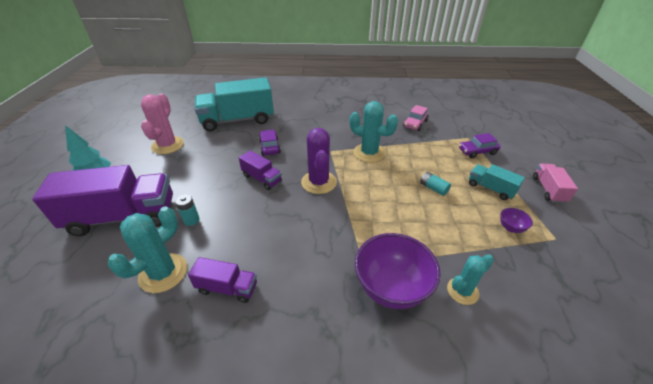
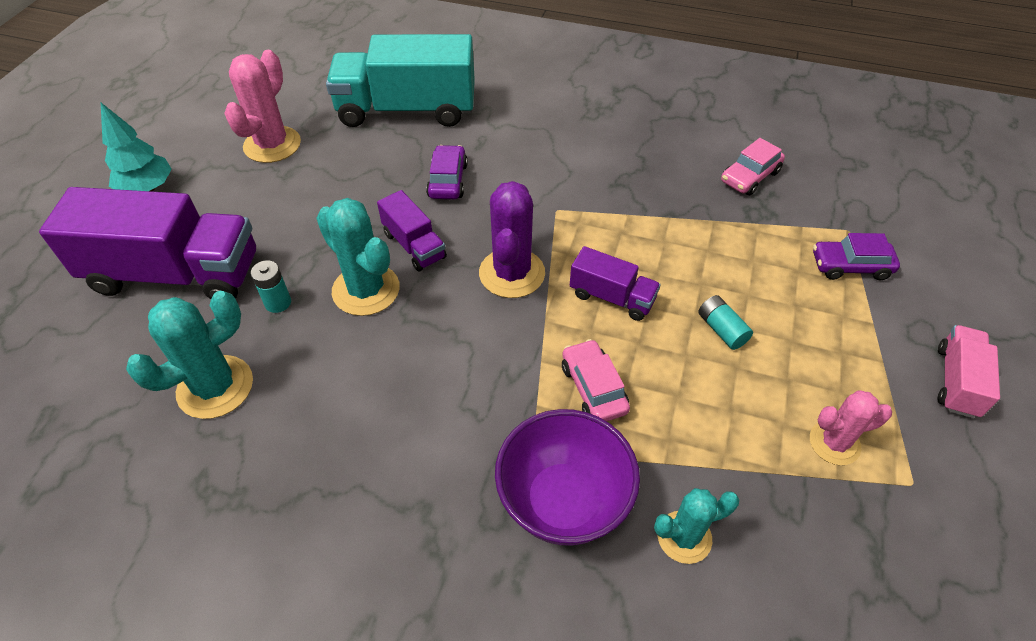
camera: 15 degrees right, 10 degrees up
purple truck [188,257,257,303] -> purple truck moved to [570,246,661,321]
turquoise cactus [350,101,398,162] -> turquoise cactus moved to [316,198,400,316]
turquoise truck [469,164,525,200] -> none
purple bowl [500,208,533,233] -> pink cactus [810,390,892,465]
none -> pink car [562,339,630,421]

